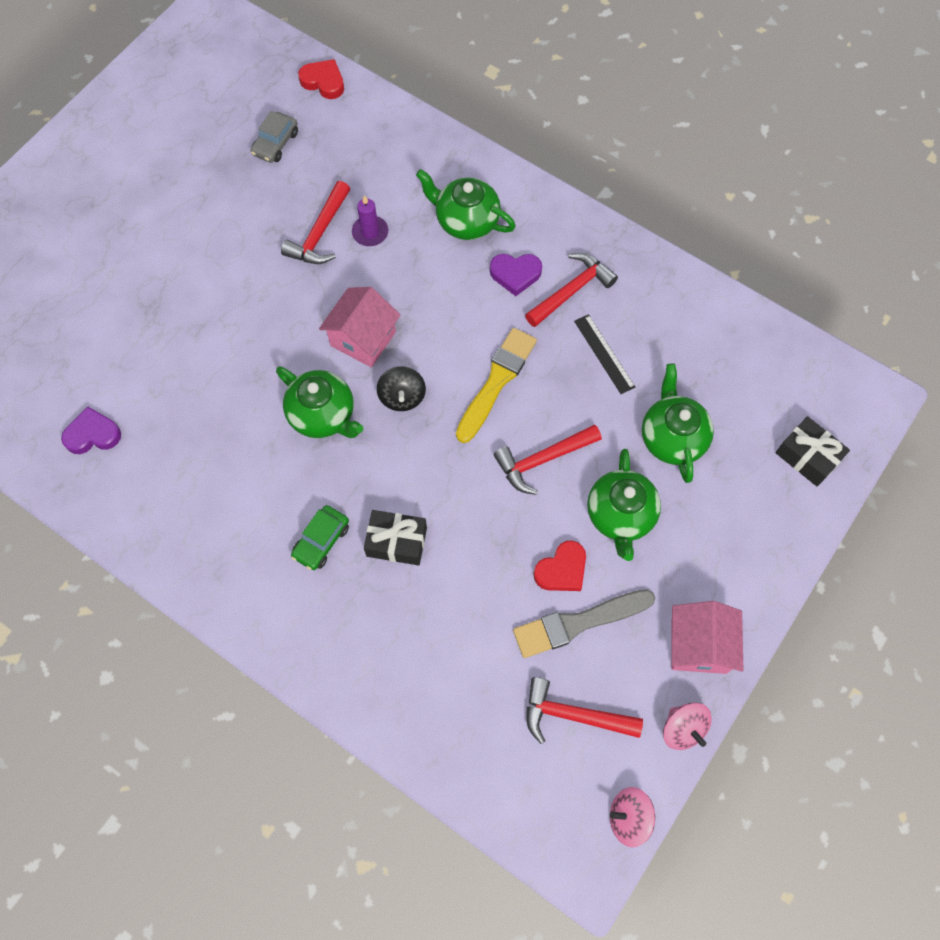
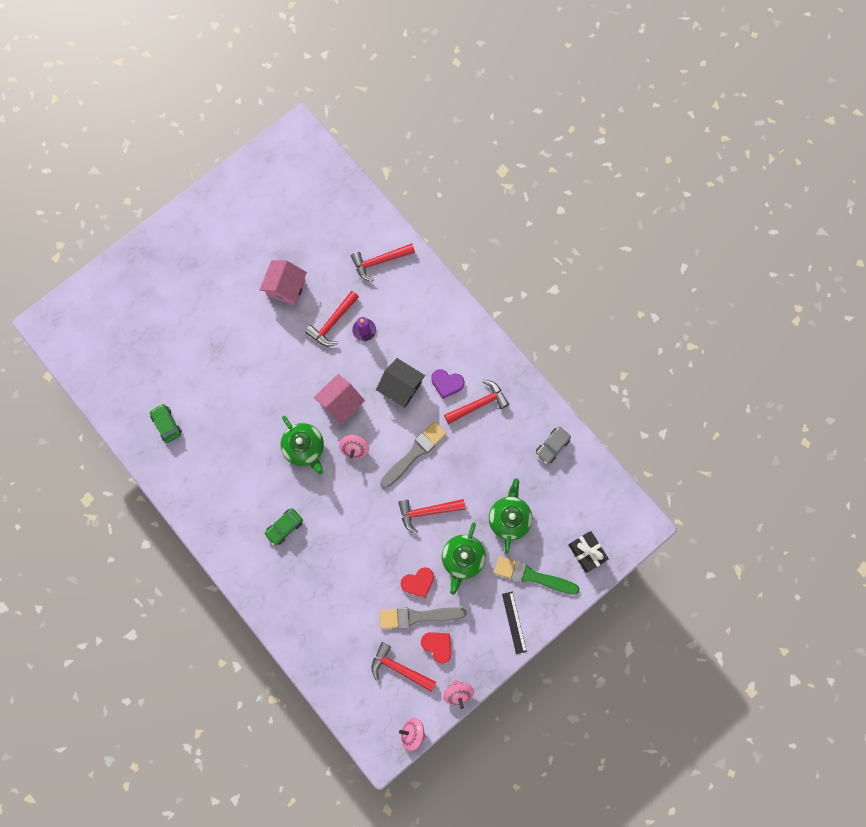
camera: 15 degrees right, 10 degrees up
purple heart [61,407,121,454] -> green car [150,404,182,443]
grey car [251,111,298,163] -> grey car moved to [536,427,571,464]
red heart [298,59,344,99] -> red heart moved to [421,632,452,664]
black gift [364,510,427,565] -> none
black spinning top [377,366,426,411] -> pink spinning top [339,435,369,459]
green teapot [416,169,516,240] -> none
yellow brush [456,328,537,443] -> grey brush [380,421,446,488]
black ruler [574,314,635,394] -> black ruler moved to [502,591,527,654]
pink house [671,601,743,674] -> pink house moved to [260,260,307,305]
none -> red hammer [351,243,415,282]
none -> black house [376,358,425,407]
none -> green brush [494,556,580,595]

